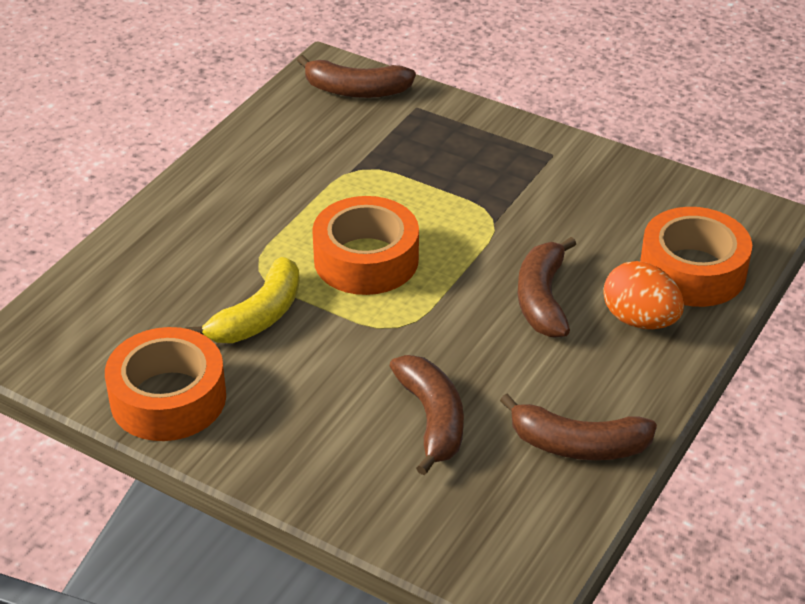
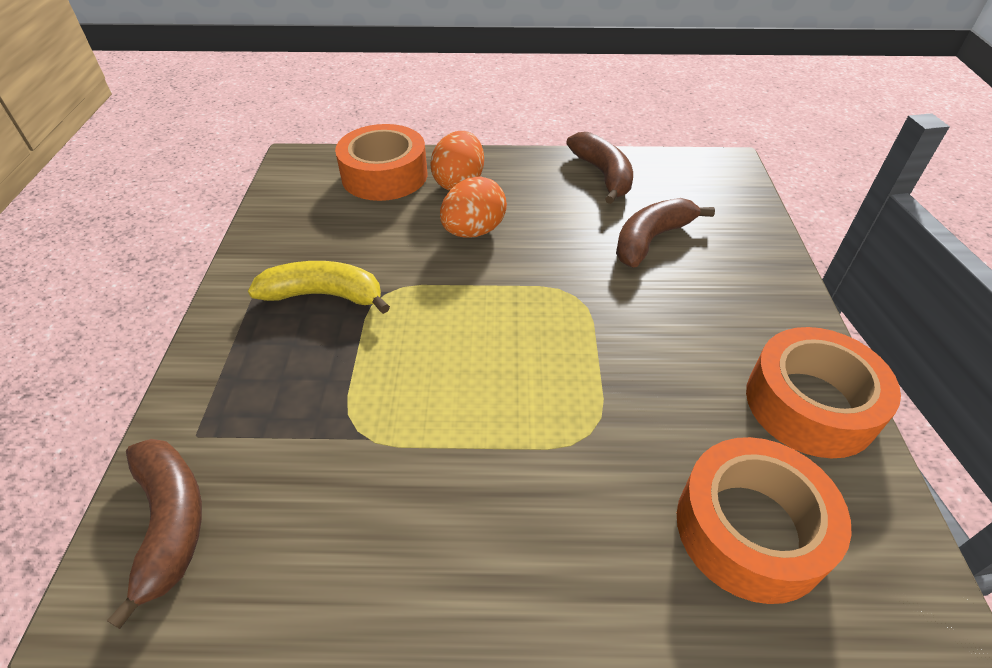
camera: 120 degrees left, 5 degrees up
yellow banana [185,257,300,343] -> yellow banana moved to [248,261,390,314]
orange tape [312,196,419,295] -> orange tape moved to [677,437,852,604]
brown banana [517,237,576,338] -> orange egg [440,177,507,238]

